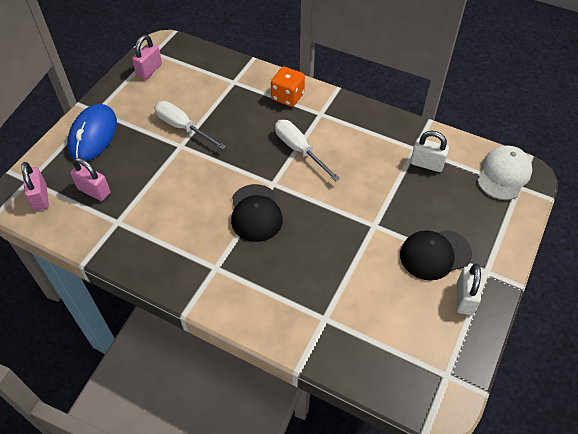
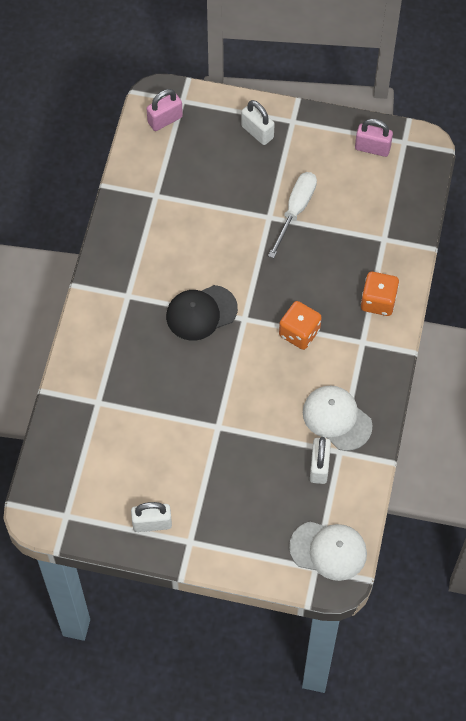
camera: 75 degrees right, 10 degrees up
blue mouse [67,104,117,161] -> white padlock [241,100,274,145]
pink padlock [70,158,110,201] -> none
white screwdriver [275,120,340,182] -> orange dice [279,301,322,350]
black cap [400,230,472,280] -> none
none -> white cap [303,385,372,451]

